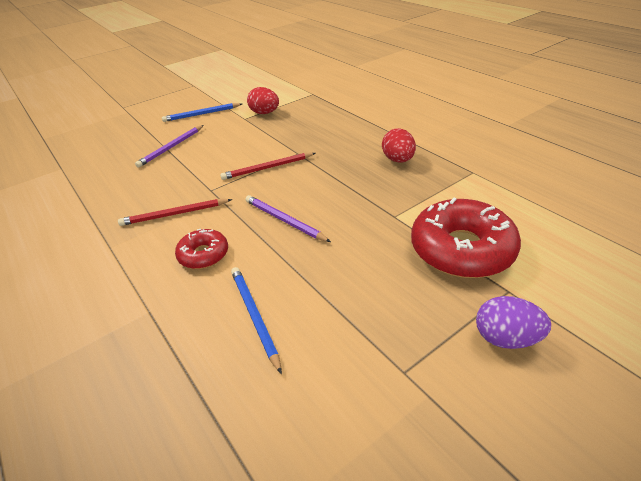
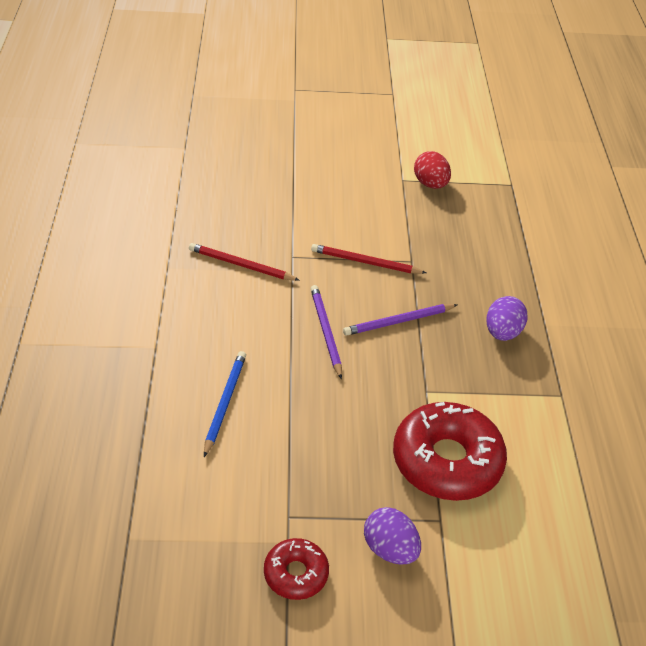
camera: 30 degrees right, 5 degrees up
purple pencil [135,125,204,168] -> purple pencil moved to [343,304,458,336]
blue pencil [162,103,242,122] -> none
red donut [175,229,228,269] -> red donut moved to [264,538,329,600]
red egg [382,128,416,162] -> purple egg [486,296,528,341]

